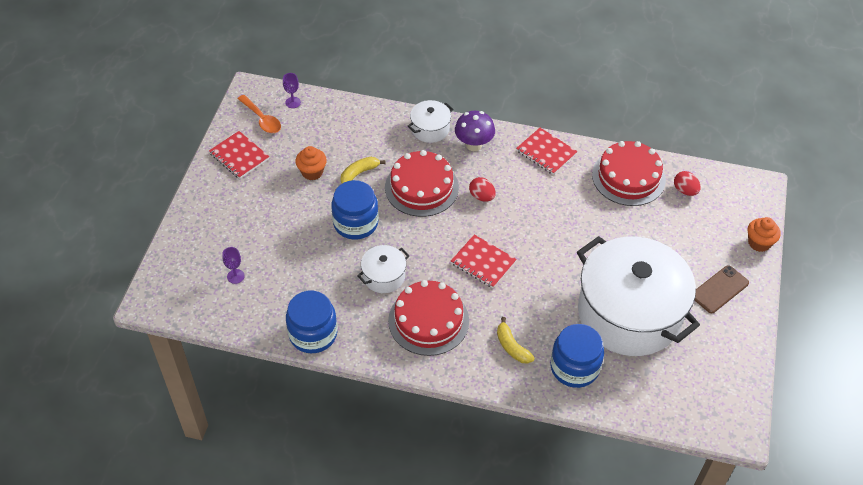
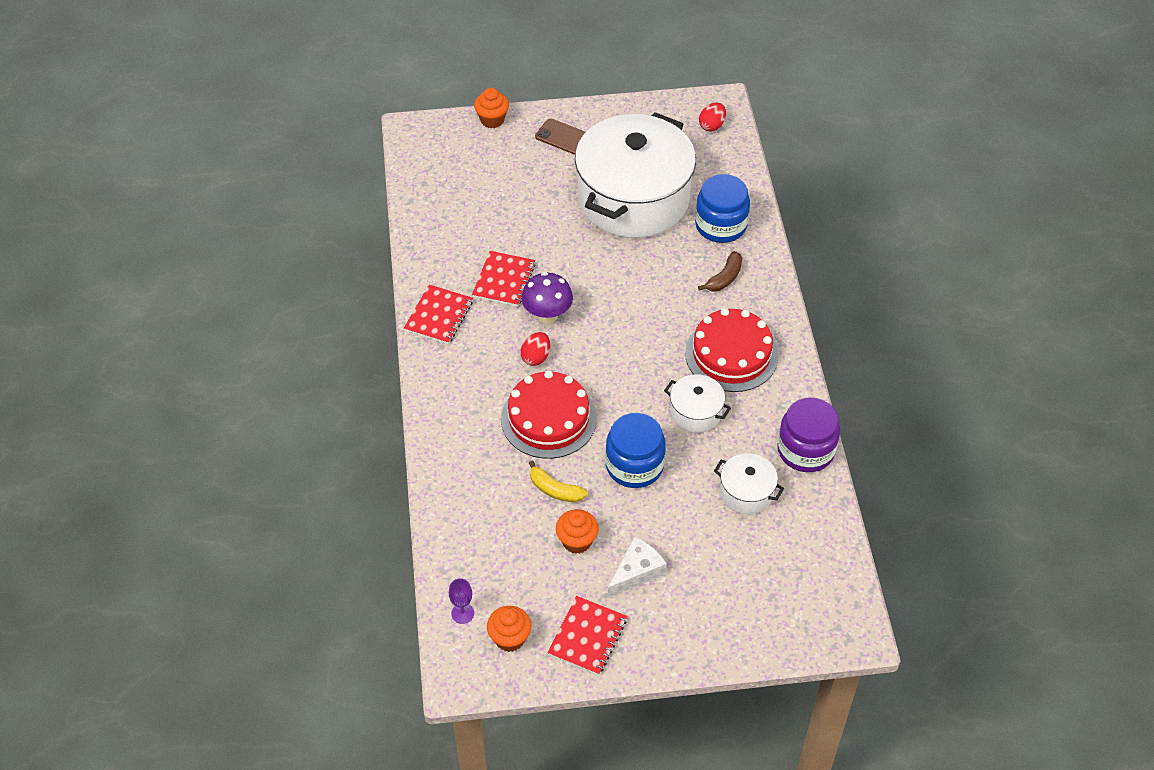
camera: 110 degrees left, 0 degrees up
purple goblet [222,247,245,284] -> none
orange spoon [237,95,281,133] -> orange cupcake [487,606,531,652]
blue jar [286,291,337,353] -> purple jar [777,397,840,472]
white pot [407,100,453,143] -> white pot moved to [714,453,784,514]
red notebook [451,235,517,288] -> red notebook moved to [472,251,535,307]
purple mushroom [455,111,495,151] -> purple mushroom moved to [521,272,573,324]
yellow banana [497,317,535,364] -> brown banana [698,251,742,291]
red cake [592,141,666,206] -> none
red egg [674,171,701,196] -> red egg moved to [699,103,726,132]
none -> white cheese [608,536,667,598]

